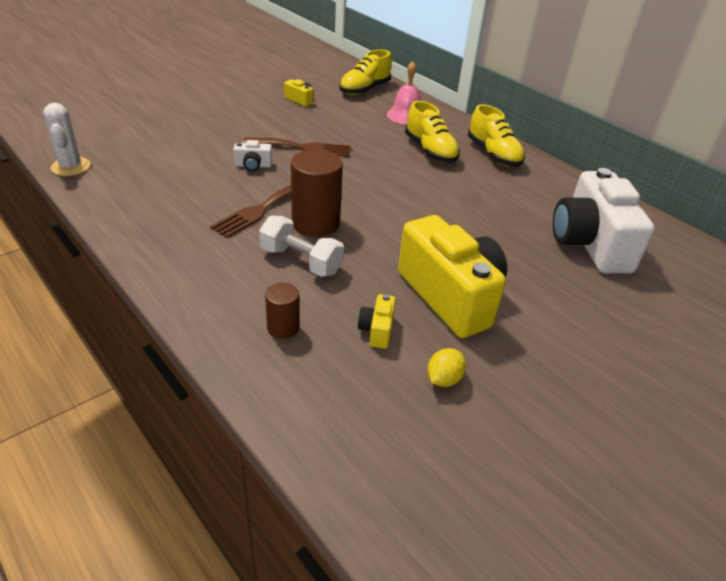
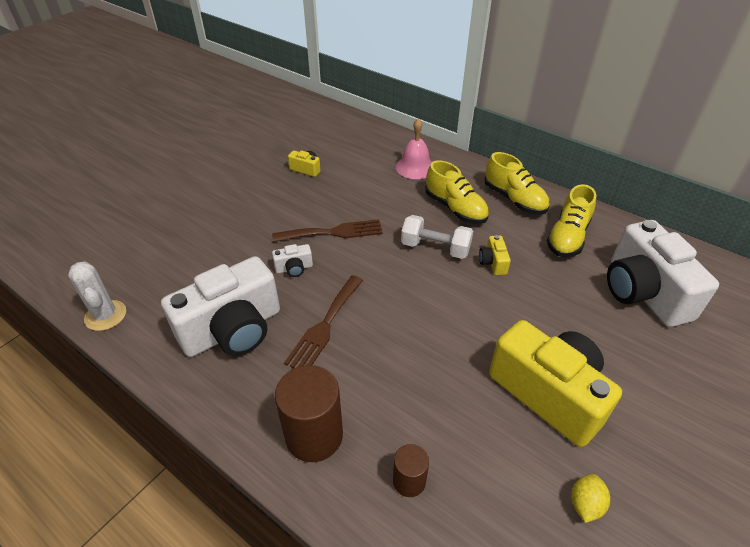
camera: 10 degrees left, 5 degrees up
white dumbbell [259,215,344,277] -> white dumbbell moved to [401,215,473,259]
brown cylinder [291,149,343,237] -> brown cylinder moved to [275,365,343,462]
yellow shoe [340,50,392,95] -> yellow shoe moved to [547,184,596,257]
yellow camera [358,294,396,349] -> yellow camera moved to [479,235,511,275]
none -> white camera [161,256,280,357]

